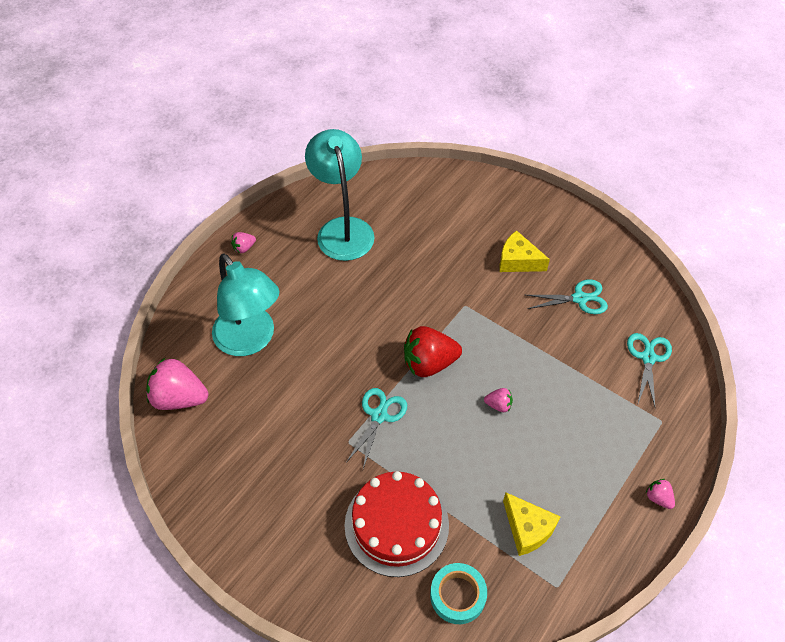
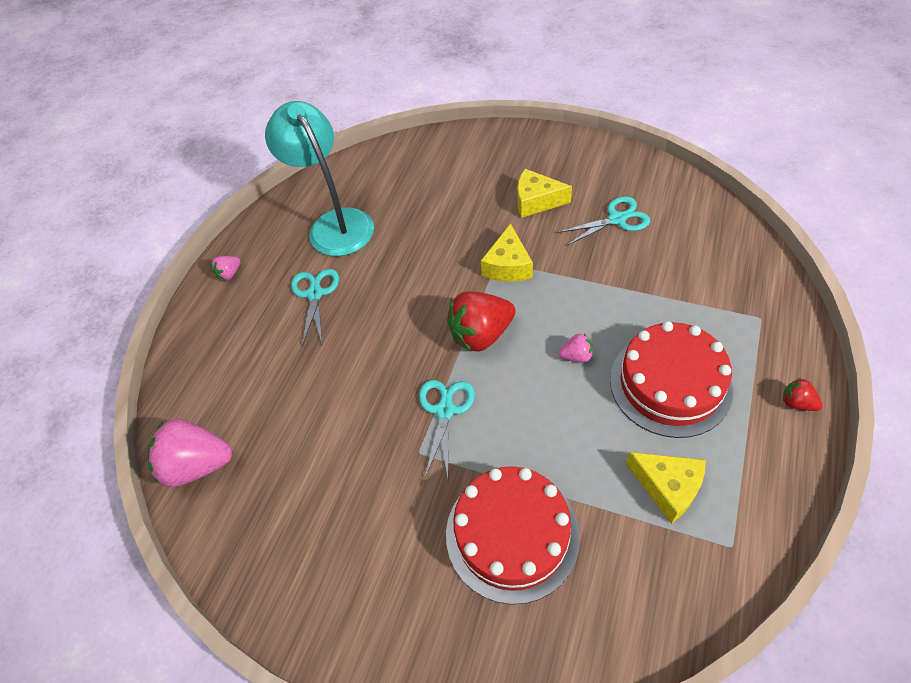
camera: 10 degrees left, 0 degrees up
turquoise lamp [212,253,279,356] -> none
turquoise tape [430,563,487,624] -> none
turquoise scissors [627,333,672,407] -> turquoise scissors moved to [291,269,339,346]
pink strawberry [646,479,675,509] -> red strawberry [783,378,822,411]
none -> yellow cheese [481,223,533,282]
none -> red cake [610,321,733,438]

